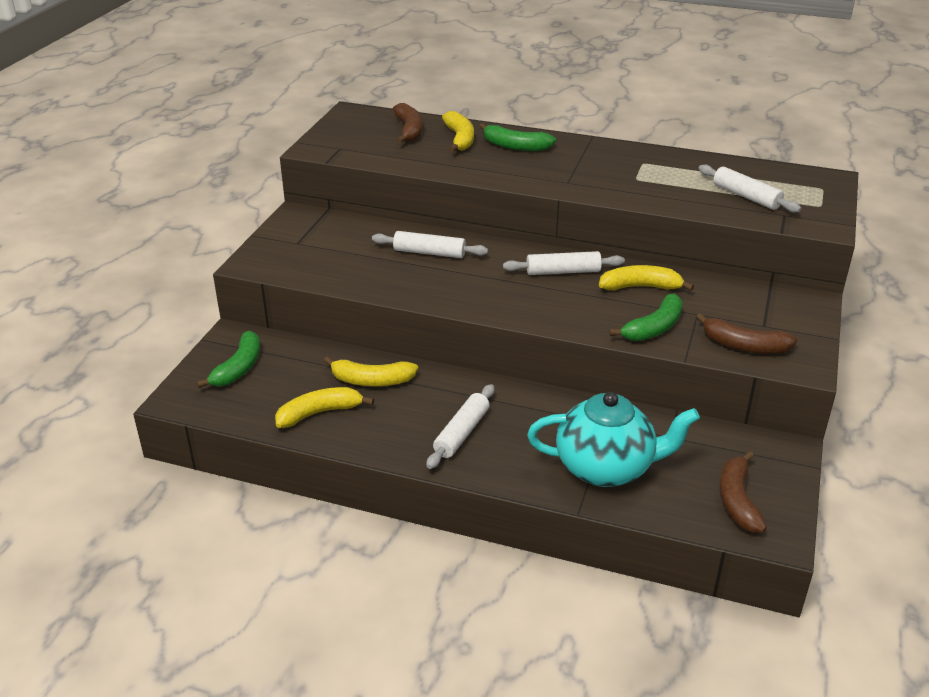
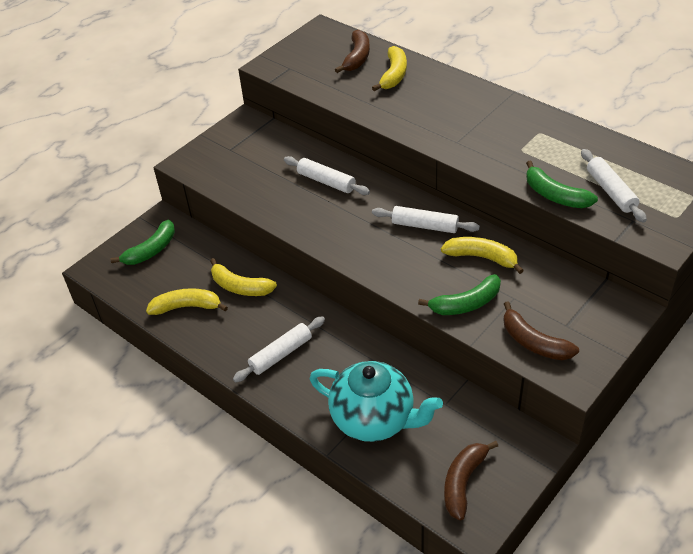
camera: 25 degrees right, 10 degrees up
green banana [479,123,556,151] -> green banana moved to [526,161,598,208]

